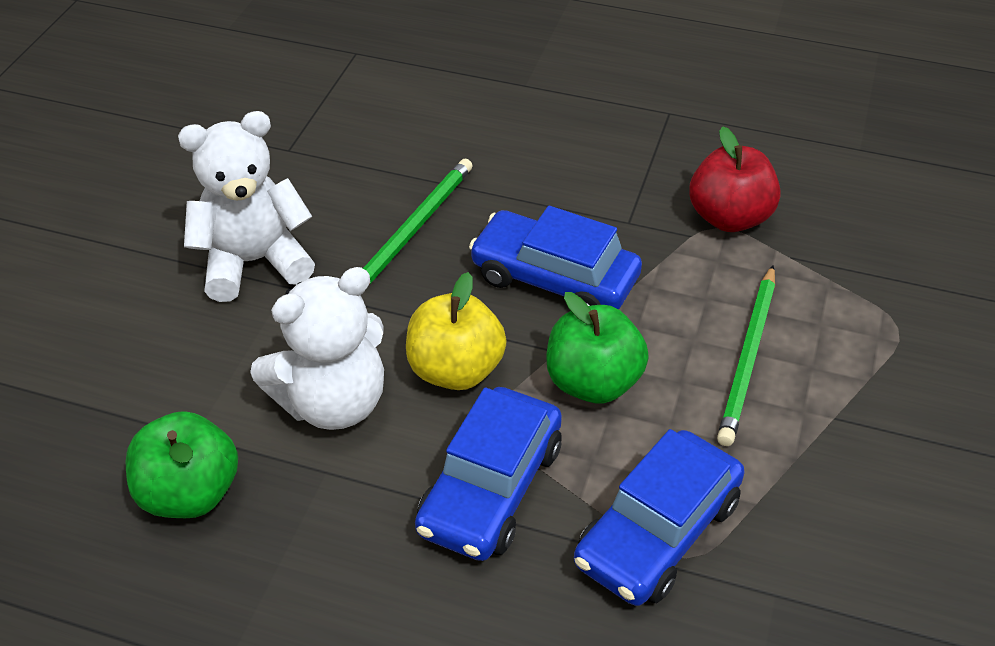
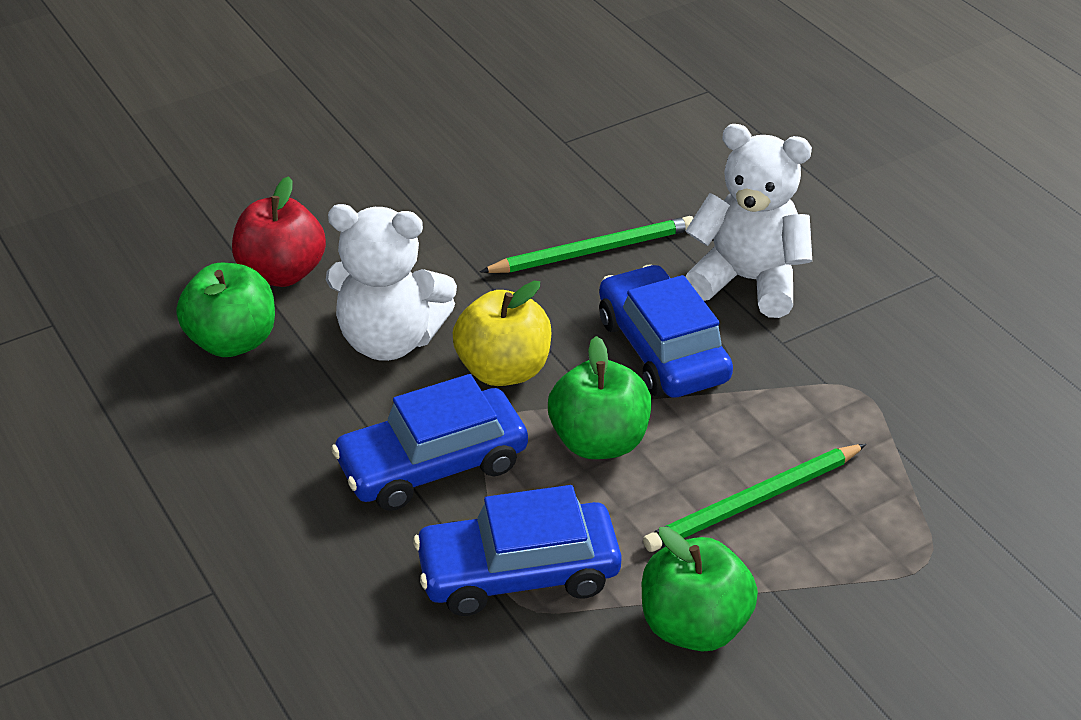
camera: 40 degrees right, 5 degrees down
white teddy bear [178,111,315,302] -> white teddy bear moved to [685,124,812,318]
red apple [689,126,781,232] -> red apple moved to [232,176,326,287]
none -> green apple [642,527,758,651]

